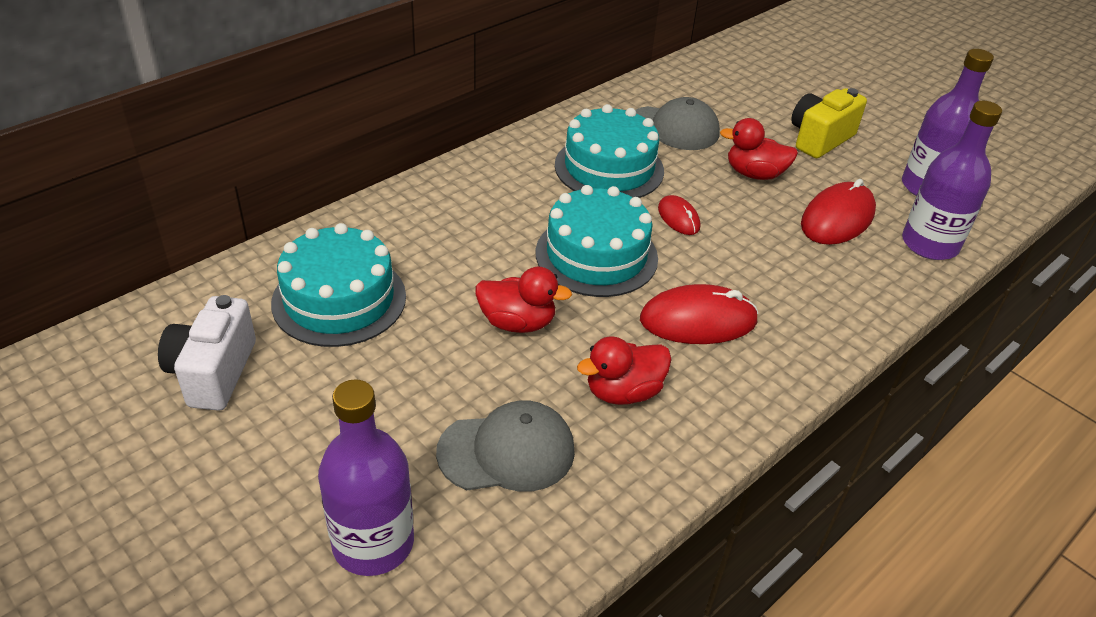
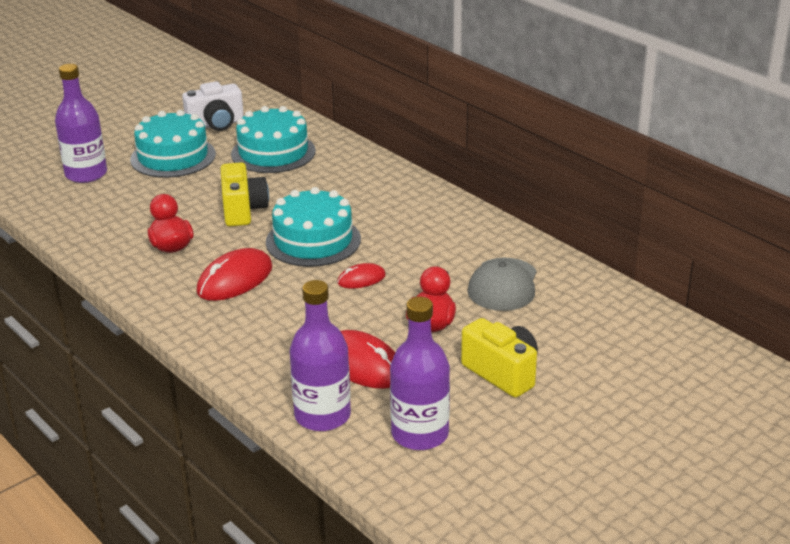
camera: 95 degrees right, 10 degrees down
white camera [158,295,256,411] -> white camera turned 150 degrees clockwise [182,81,244,131]
grey cap [436,400,575,492] -> none
red duck [476,267,572,333] -> yellow camera [221,162,269,226]
turquoise cake [555,104,664,198] -> turquoise cake moved to [130,110,216,178]
red mouse [640,284,758,344] -> red mouse turned 45 degrees clockwise [197,248,272,301]

